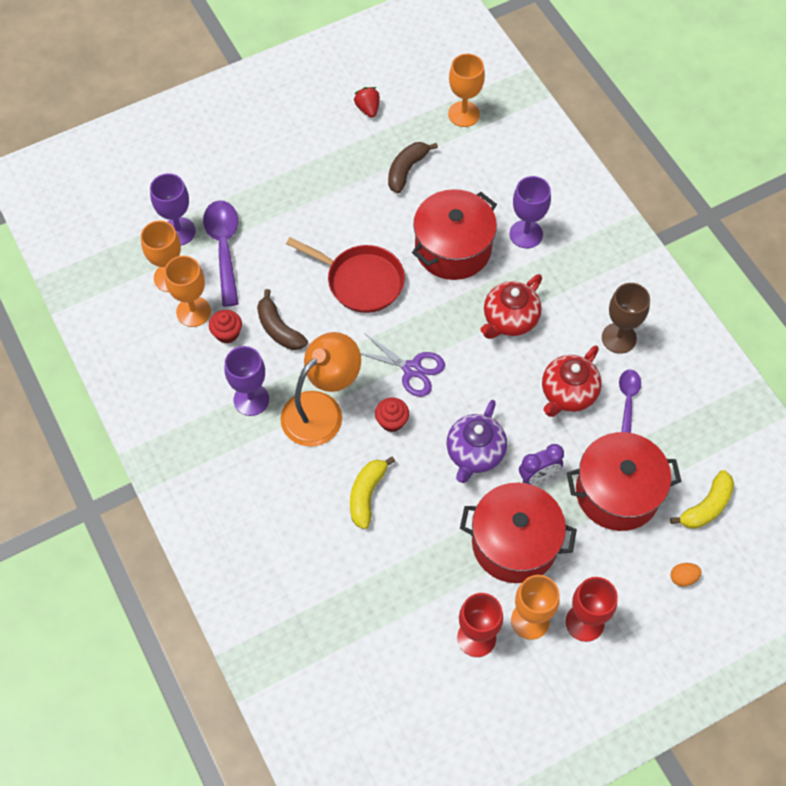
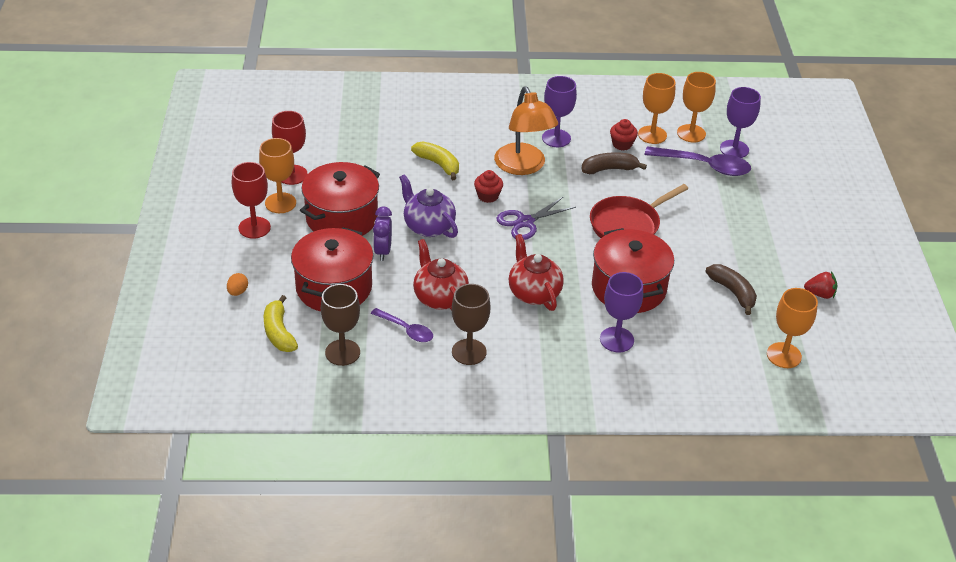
camera: 115 degrees right, 20 degrees down
none -> brown goblet [321,284,360,366]

